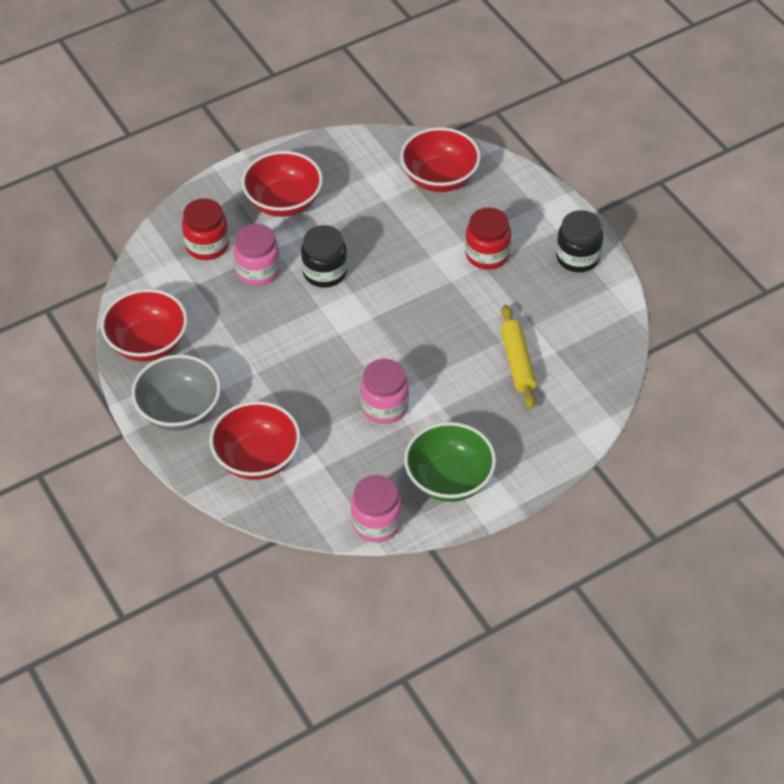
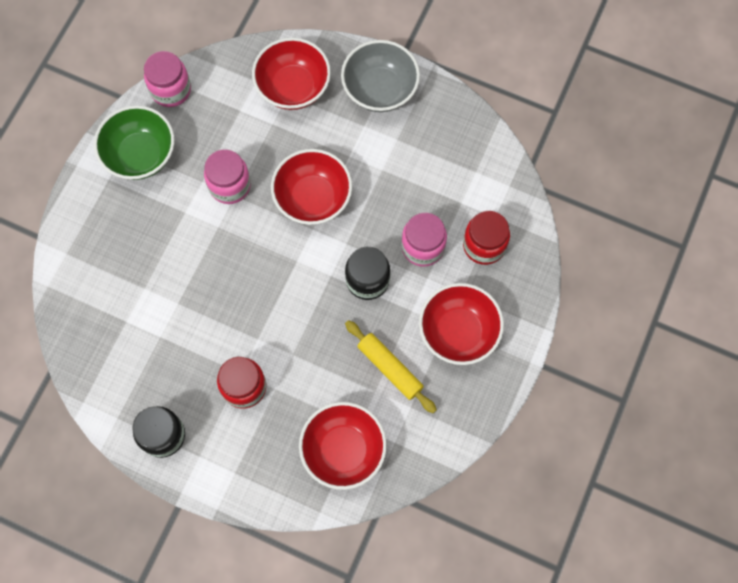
camera: 145 degrees right, 20 degrees up
red bowl [101,289,188,362] -> red bowl moved to [271,149,352,225]
yellow rolling pin [500,305,536,409] -> yellow rolling pin moved to [345,320,437,413]

